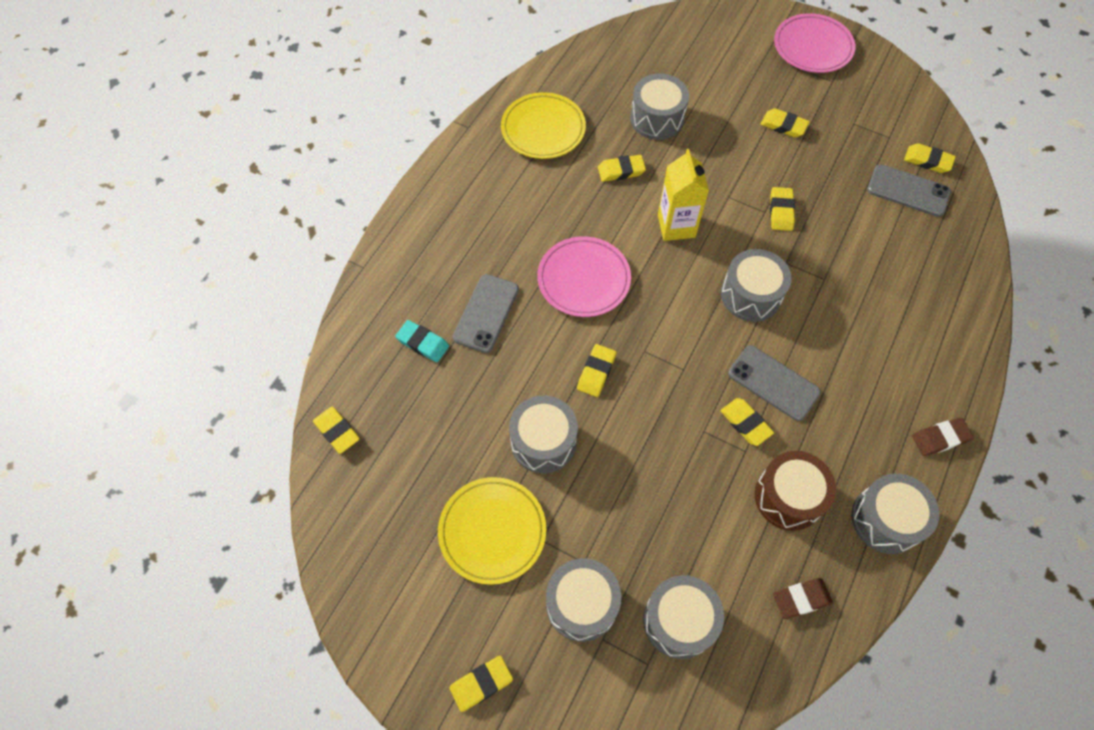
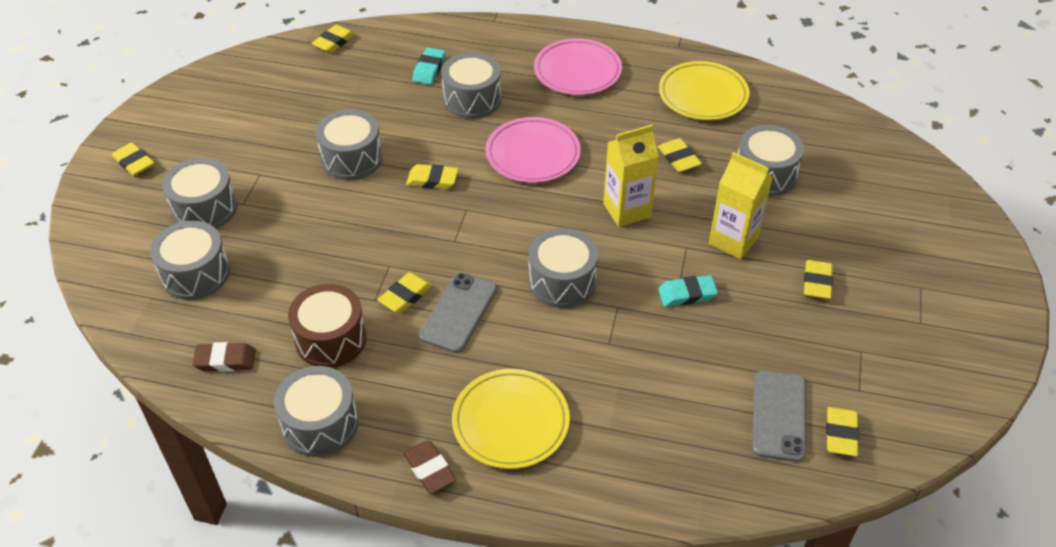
camera: 75 degrees right, 15 degrees down
yellow plate [438,477,546,585] -> yellow plate moved to [452,369,570,469]
grey phone [453,274,519,353] -> grey drum [441,52,501,119]
yellow eraser [770,187,795,231] -> turquoise eraser [658,275,718,307]
brown eraser [773,578,833,619] -> brown eraser turned 60 degrees counterclockwise [192,342,256,372]
pink plate [774,13,855,73] -> pink plate moved to [534,38,622,95]
none -> yellow carton [709,152,773,259]

